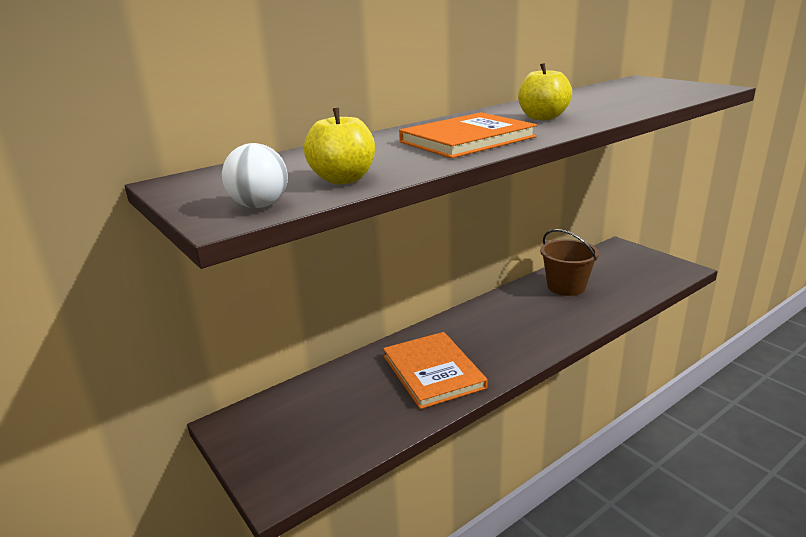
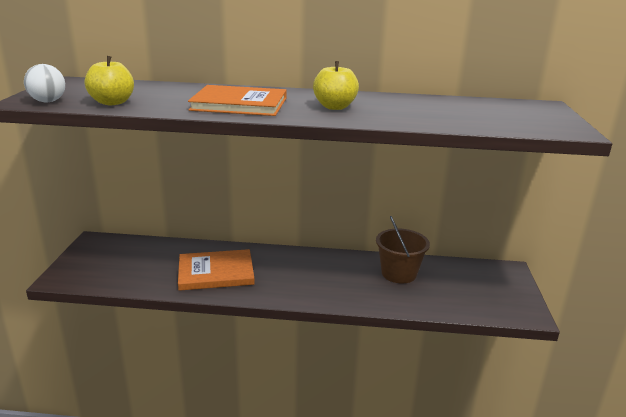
camera: 40 degrees right, 0 degrees up
orange book [383,332,488,409] -> orange book turned 60 degrees clockwise [178,249,254,291]

